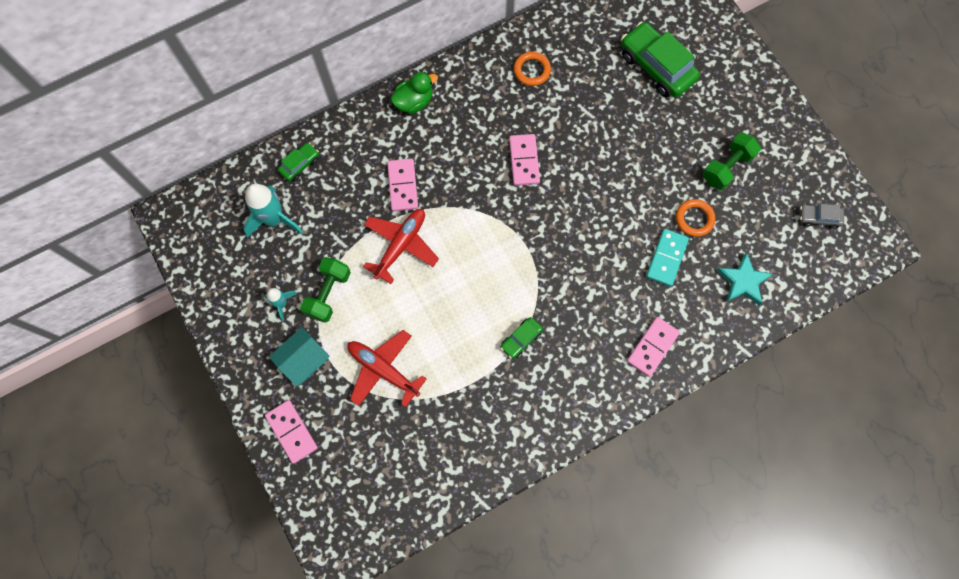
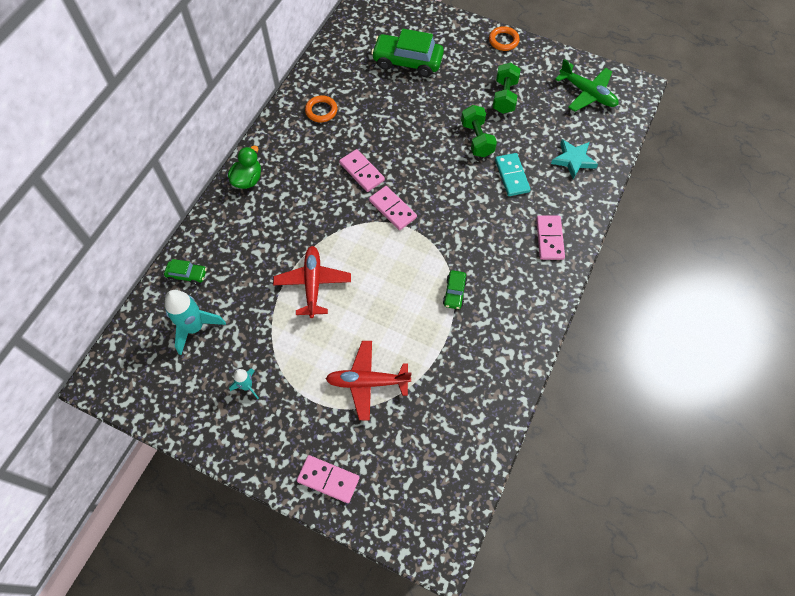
camera: 35 degrees left, 10 degrees down
turquoise house [269,327,329,387] -> none
green car [278,143,319,181] -> green car turned 90 degrees clockwise [164,259,207,285]
green dumbbell [300,257,351,323] -> green dumbbell moved to [461,105,497,157]
pink domino [387,159,418,211] -> pink domino moved to [369,186,417,230]
orange ring [676,199,715,237] -> orange ring moved to [489,26,520,51]
grey car [800,204,844,229] -> green plane [555,59,619,111]

